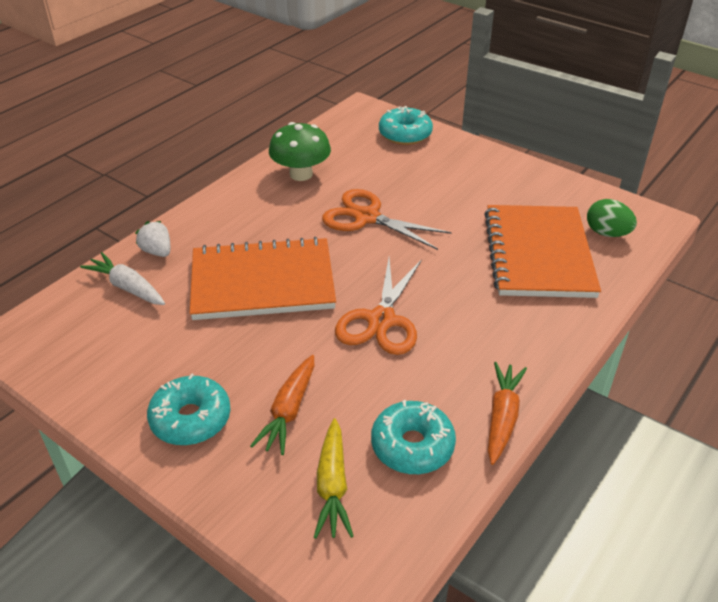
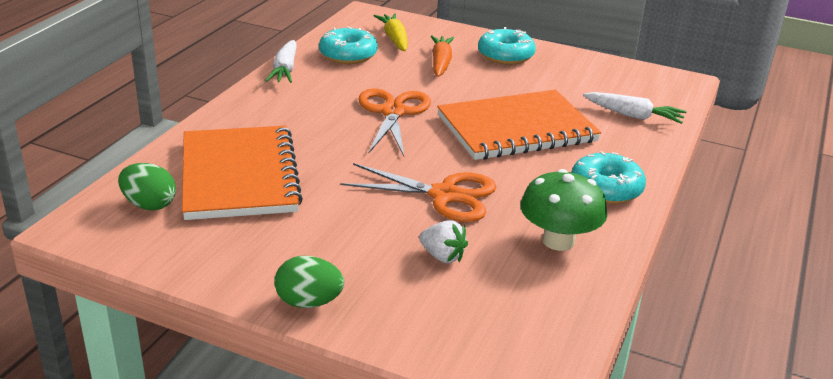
camera: 165 degrees right, 10 degrees down
white strawberry [135,221,170,257] -> white strawberry moved to [419,220,468,263]
turquoise donut [379,106,433,145] -> turquoise donut moved to [571,151,646,204]
orange carrot [488,362,527,465] -> white carrot [265,40,297,83]
none -> green egg [274,256,344,308]

